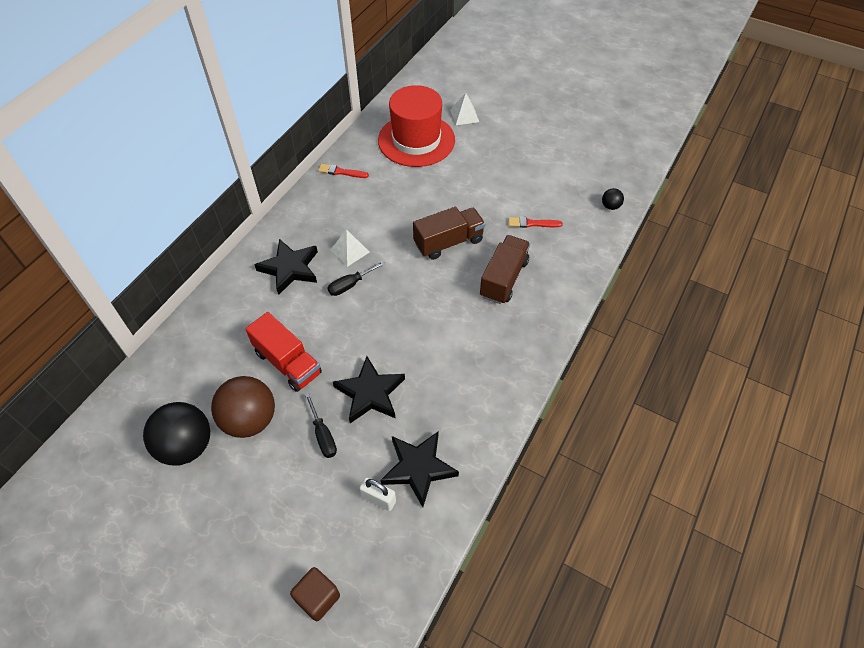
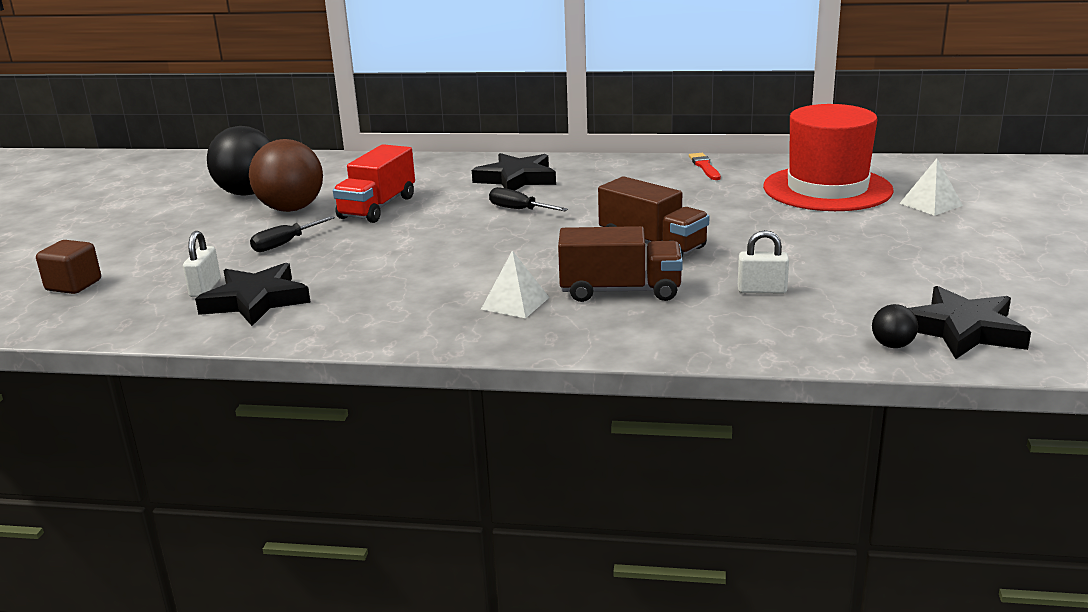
camera: 70 degrees right, 30 degrees down
white pyramid [330,229,370,267] -> white pyramid moved to [481,251,550,318]
black star [333,356,405,423] -> black star moved to [908,286,1031,359]
red brush [509,217,563,228] -> white padlock [738,230,789,294]

